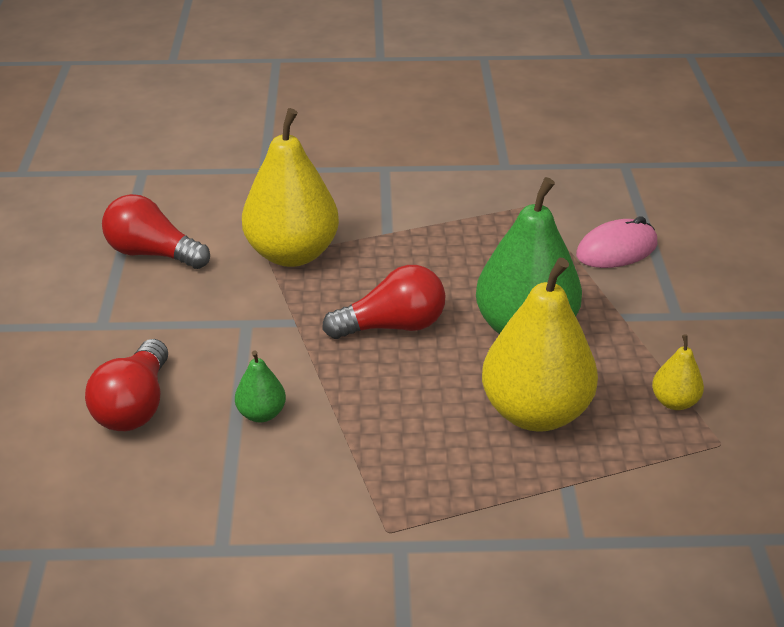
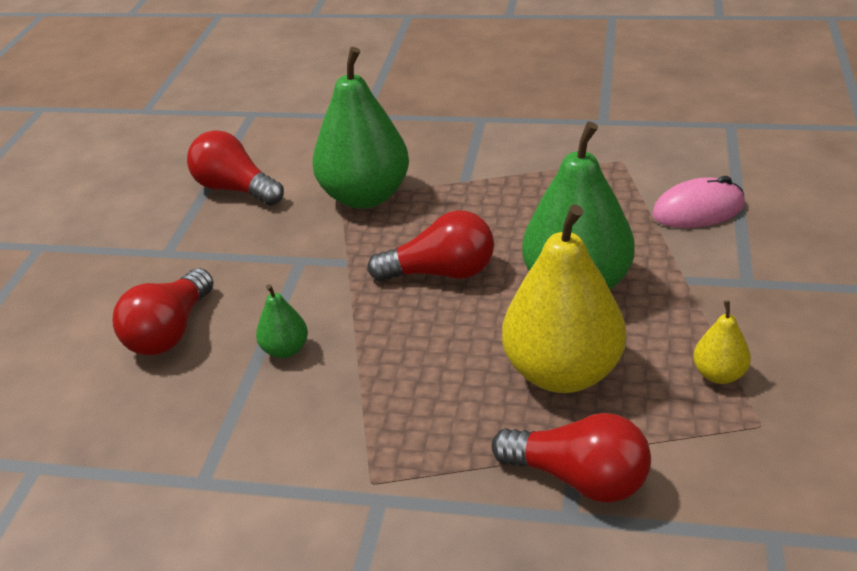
camera: 15 degrees right, 0 degrees up
yellow pear [242,108,339,267] -> green pear [312,47,409,209]
none -> red light bulb [492,413,651,503]

